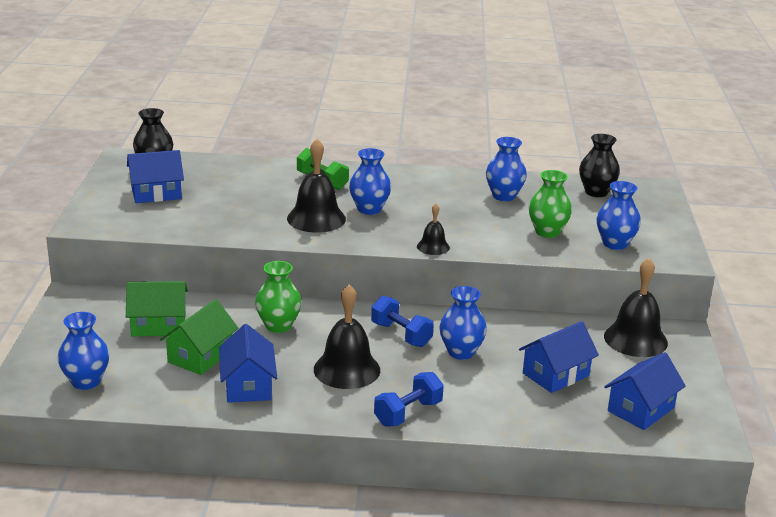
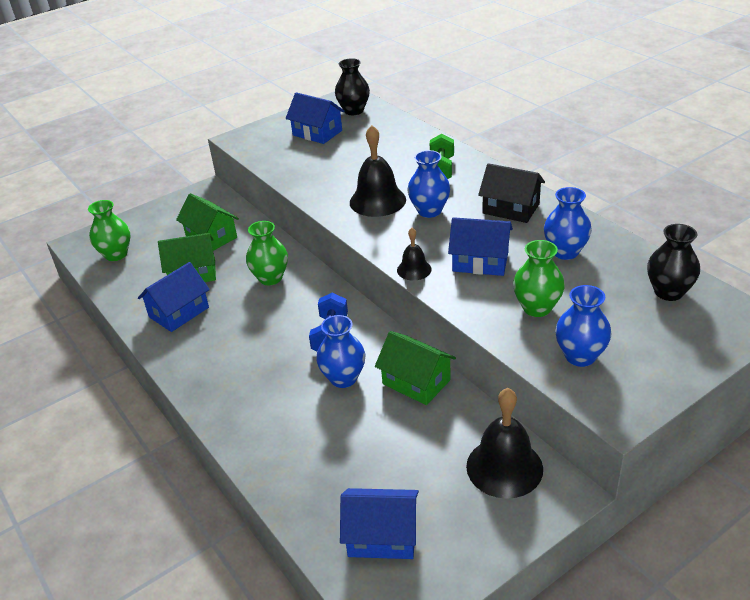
camera: 55 degrees right, 10 degrees up
blue vase [58,312,109,390] -> green vase [88,200,130,261]
black bell [314,284,380,389] -> none
blue dumbbell [374,372,444,426] -> none
blue house [519,321,599,393] -> blue house moved to [448,217,513,276]
none -> green house [375,331,456,405]
none -> black house [478,163,545,223]

